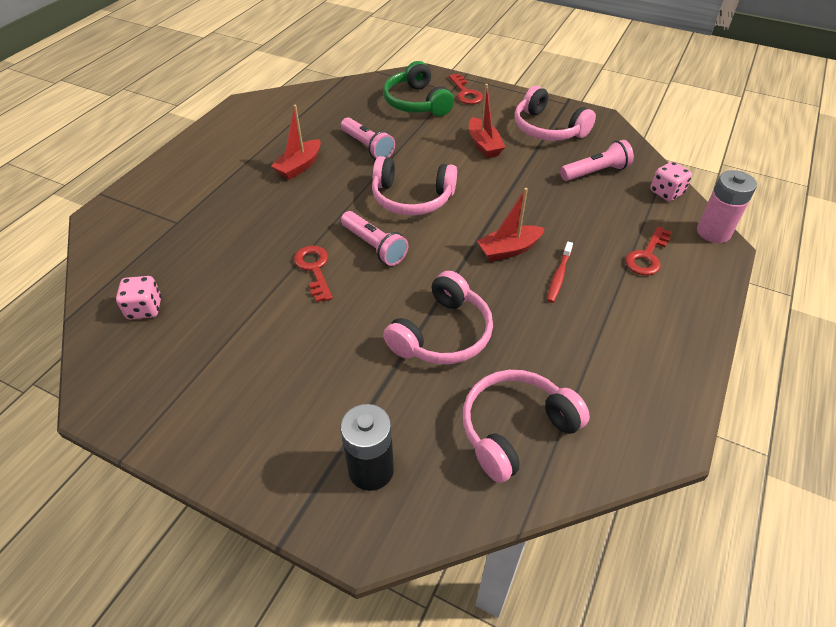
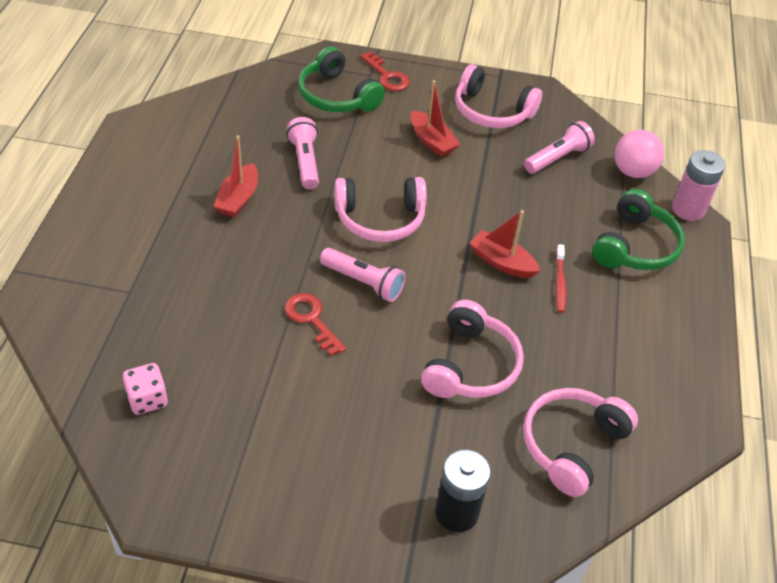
camera: 20 degrees left, 0 degrees up
pink flashlight [341,117,395,159] -> pink flashlight turned 135 degrees counterclockwise [286,117,319,189]
red boat [477,188,545,261] -> red boat turned 75 degrees clockwise [470,210,540,278]
red key [625,226,671,275] -> green headphones [592,189,685,270]
pink dice [650,161,692,201] -> pink ball [615,130,664,178]

